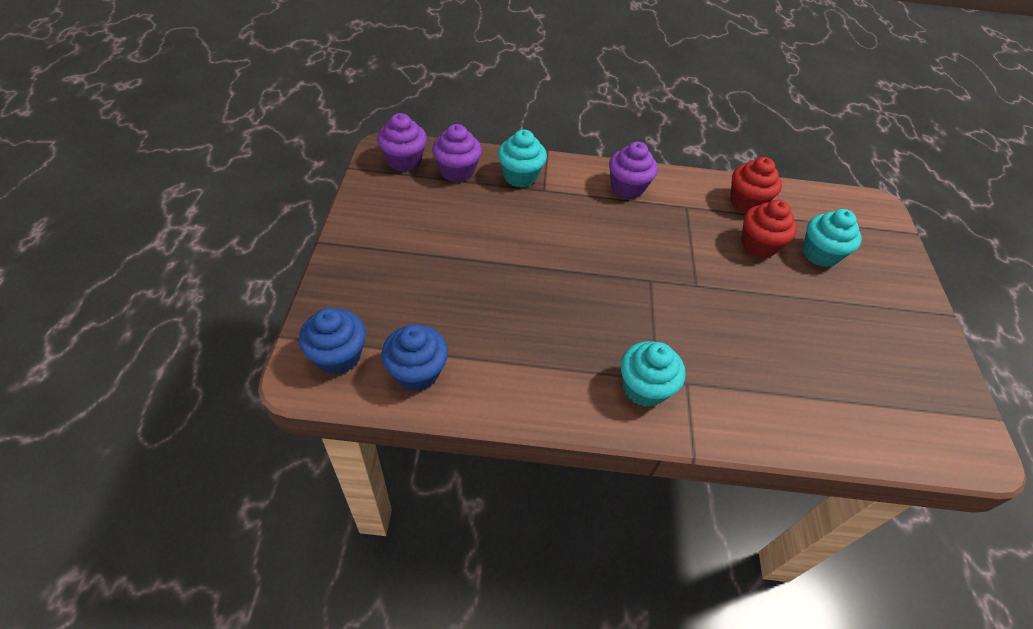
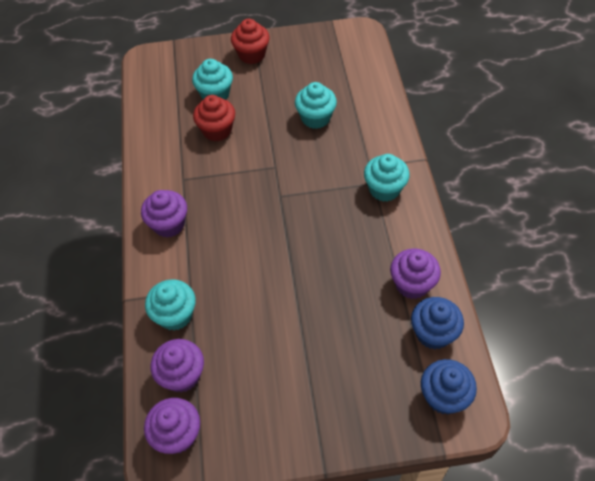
camera: 95 degrees left, 5 degrees up
red cupcake [730,157,782,213] -> red cupcake moved to [231,19,270,64]
none -> turquoise cupcake [295,82,337,129]
none -> purple cupcake [390,248,441,299]

